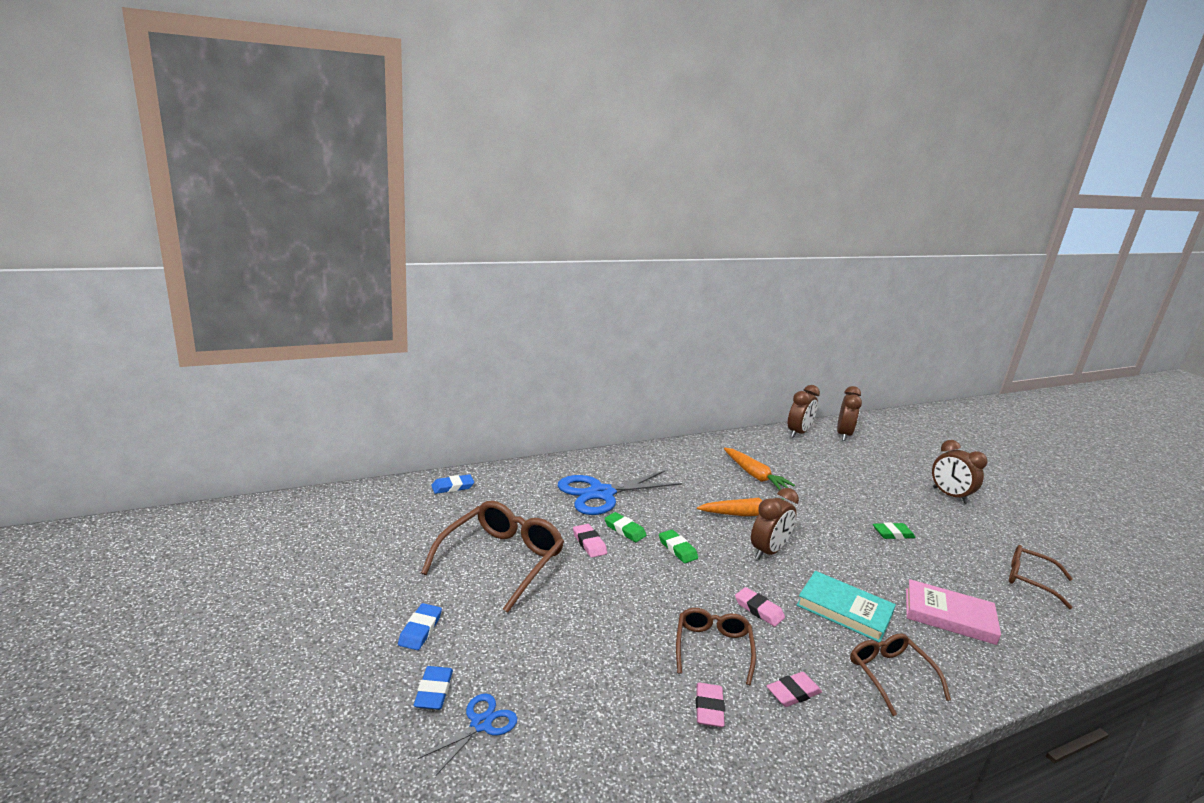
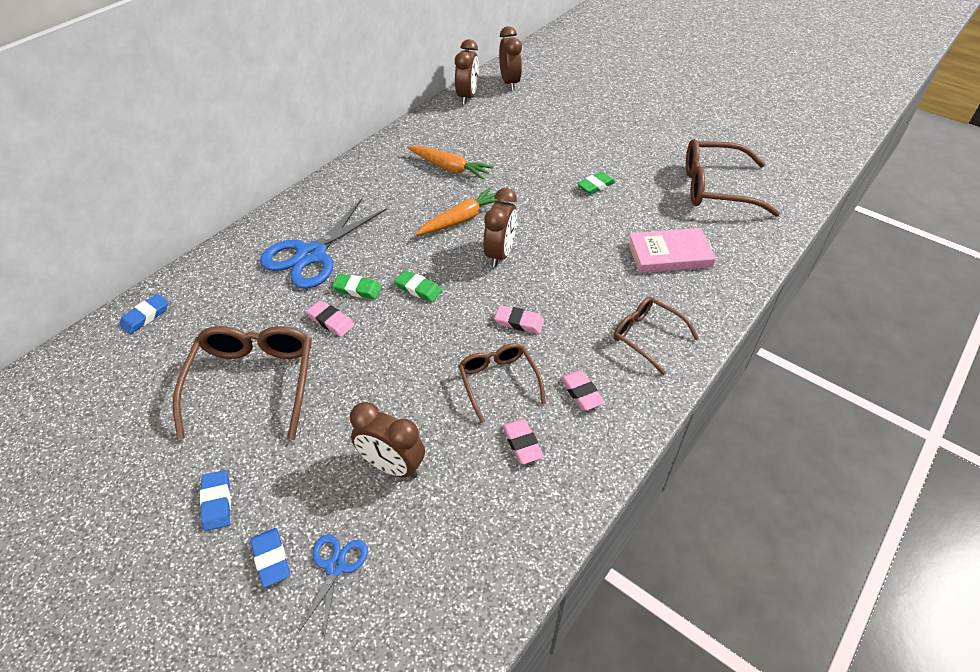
camera: 25 degrees left, 25 degrees up
pink eraser [767,672,822,707] -> pink eraser turned 60 degrees counterclockwise [560,370,605,411]
turquoise book [797,571,896,642] -> none
brown clock [932,440,988,504] -> brown clock moved to [350,402,425,478]
brown glasses [1009,545,1073,609] -> brown glasses [686,139,780,217], size x1.64

